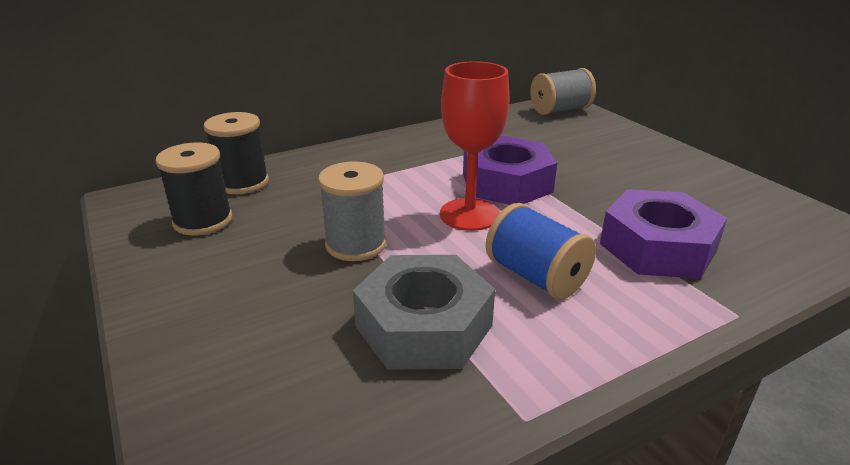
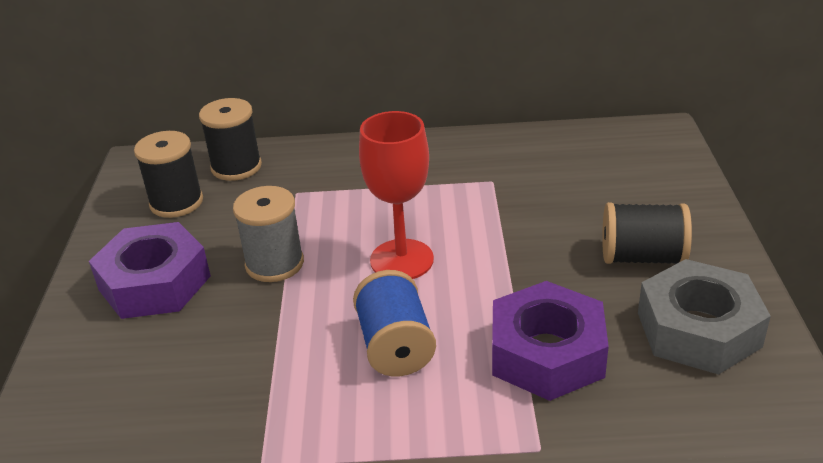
camera: 30 degrees right, 5 degrees up
grey nut [353,255,495,370] -> grey nut moved to [638,259,771,375]
purple nut [463,136,557,205] -> purple nut moved to [89,222,211,319]
grey spool [530,68,596,115] -> none
none -> black spool [602,202,692,264]

